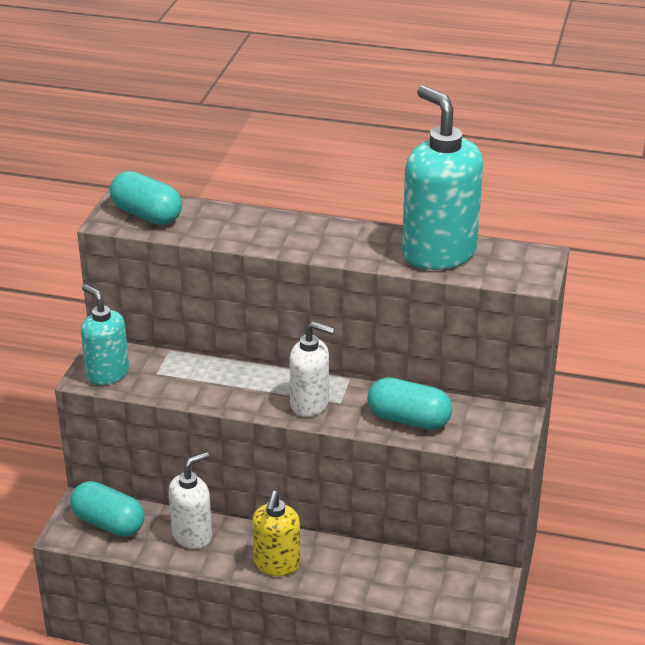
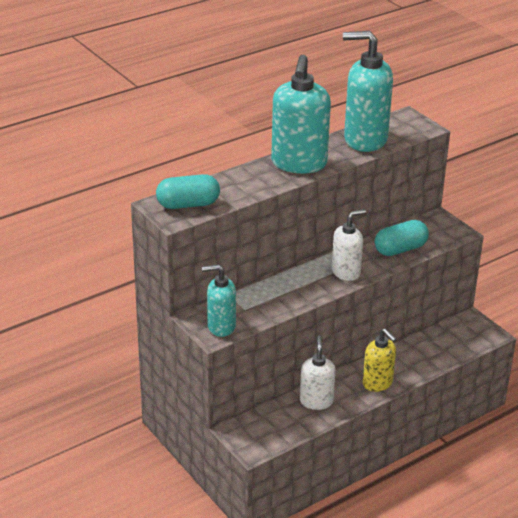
camera: 50 degrees left, 0 degrees up
turquoise capsule [70,481,145,537] -> none
none -> turquoise soap dispenser [271,55,331,174]

